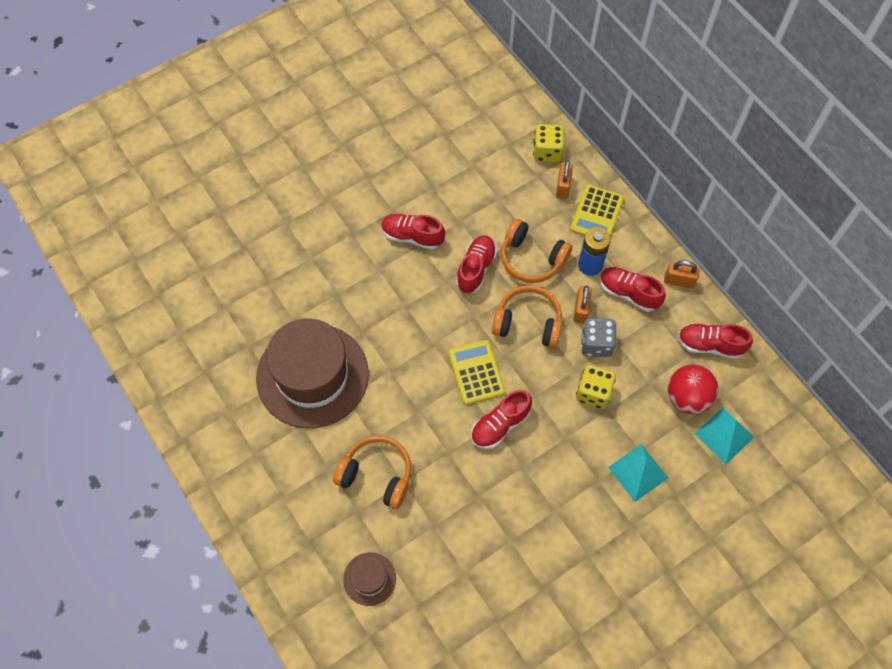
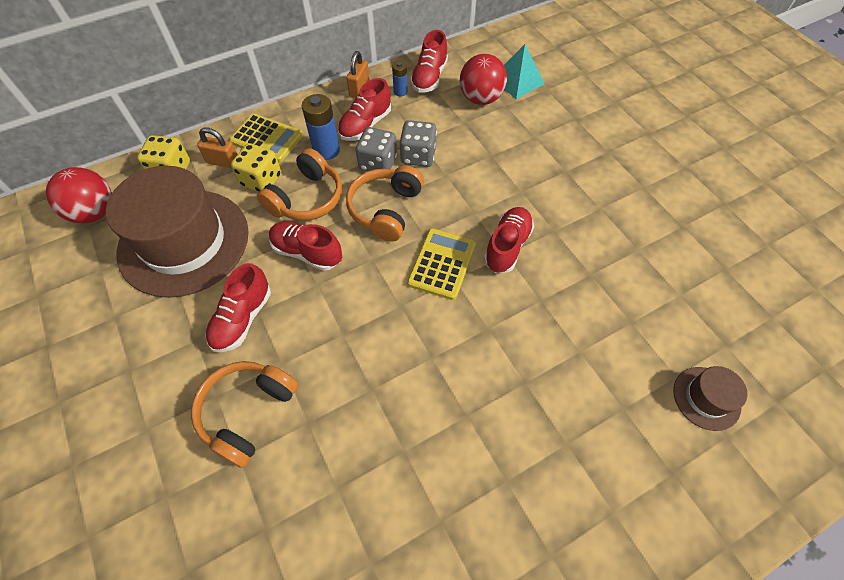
camera: 85 degrees left, 5 degrees down
brown hat [256,319,369,429] -> brown hat moved to [106,166,249,298]
orange headphones [333,436,411,509] -> orange headphones moved to [191,361,298,468]
yellow calculator [448,340,505,405] -> yellow calculator turned 120 degrees clockwise [407,228,476,300]
red shoe [471,390,532,449] -> red shoe turned 120 degrees counterclockwise [484,207,534,273]
orange padlock [573,286,592,324] -> grey dice [356,127,397,172]
yellow dice [576,365,616,409] -> yellow dice moved to [231,143,281,192]
turquoise pyramid [608,444,668,502] -> none
none -> red ball [46,167,112,223]
none -> blue battery [392,61,407,97]

